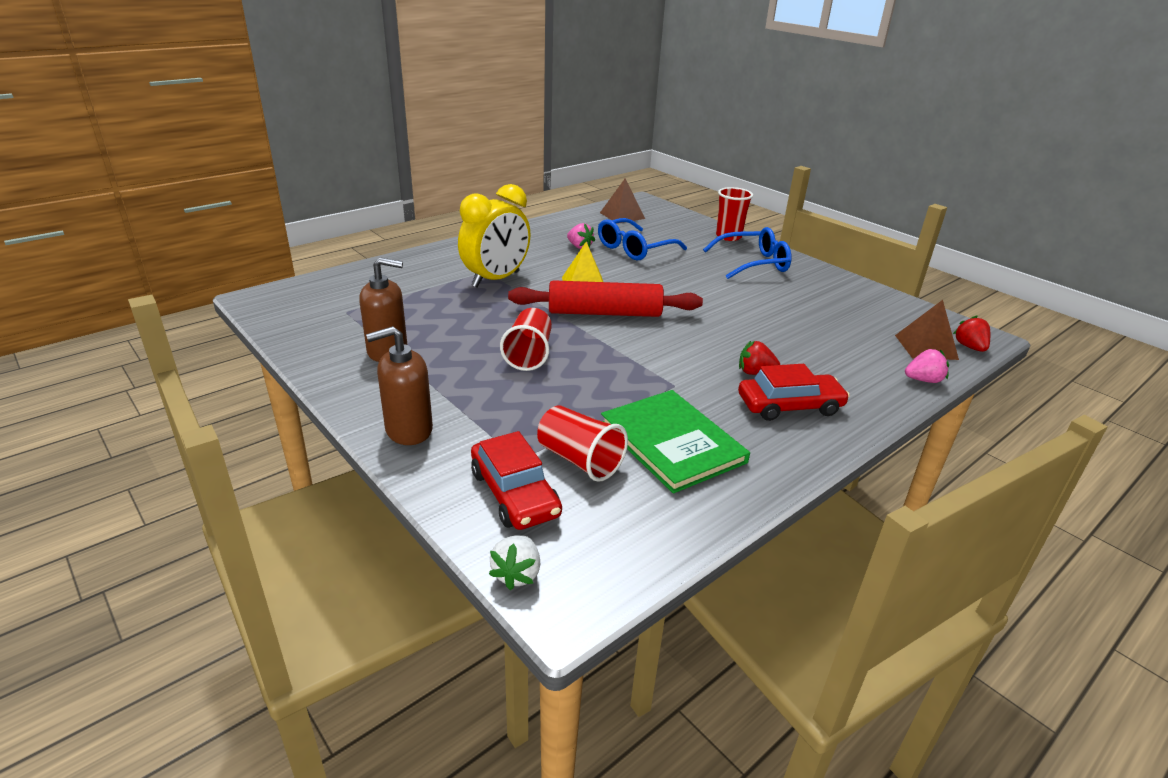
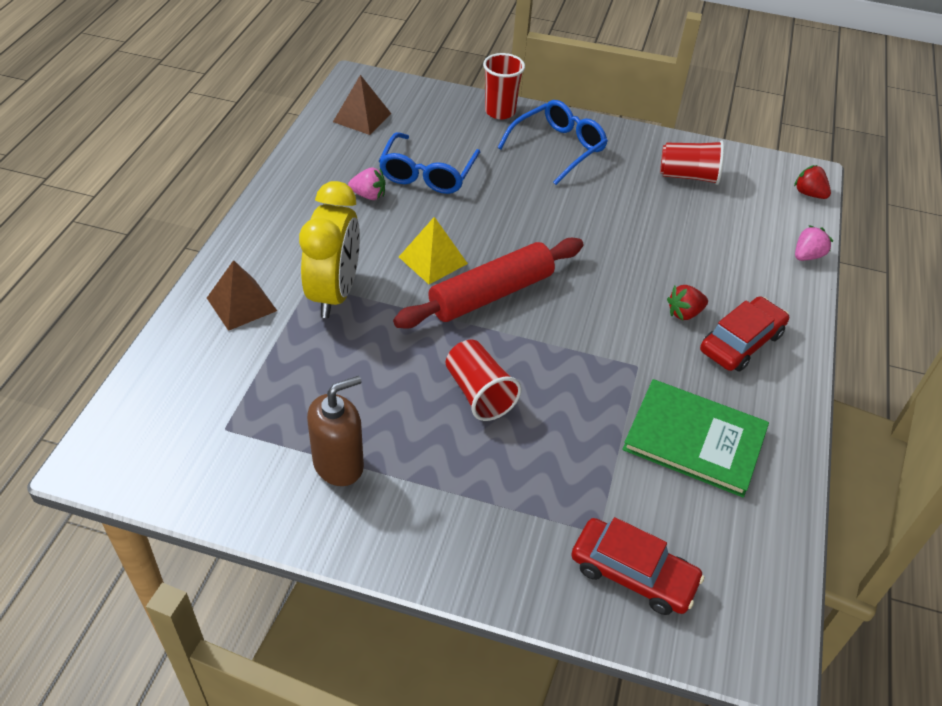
camera: 35 degrees left, 15 degrees up
brown soap dispenser [366,326,433,445] -> none
white strawberry [489,535,540,590] -> none
red cup [537,405,628,482] -> red cup moved to [660,140,724,185]
brown pyramid [895,300,959,360] -> brown pyramid moved to [207,260,277,331]

